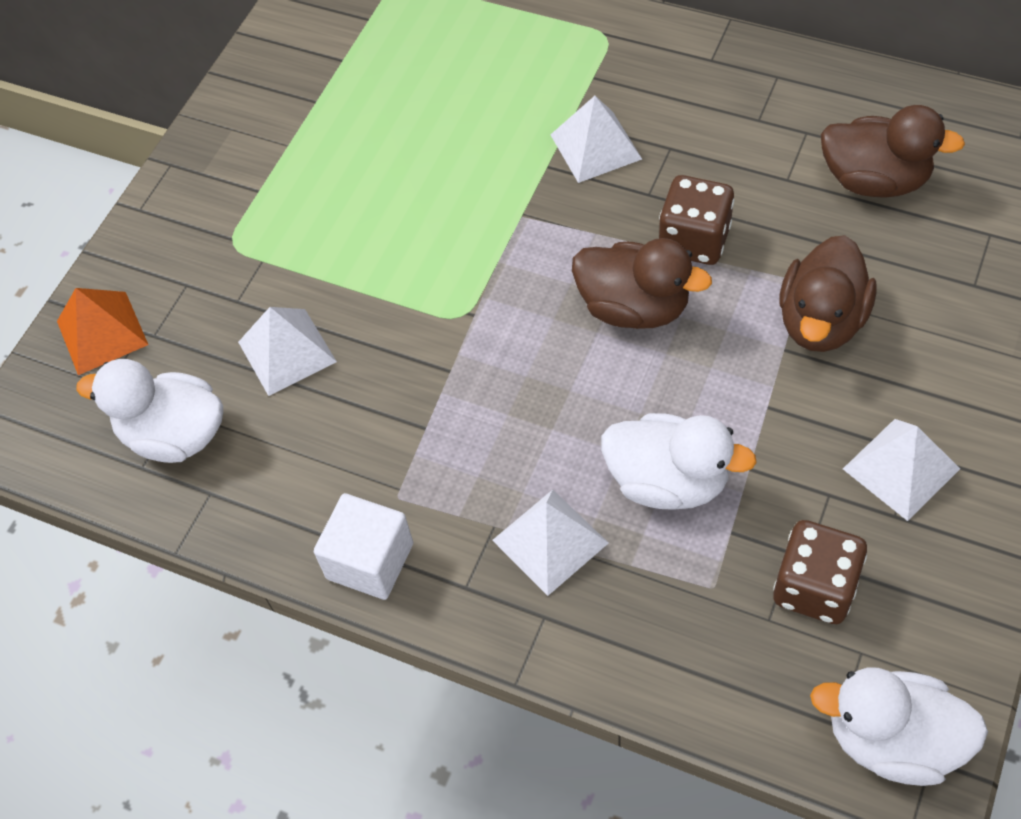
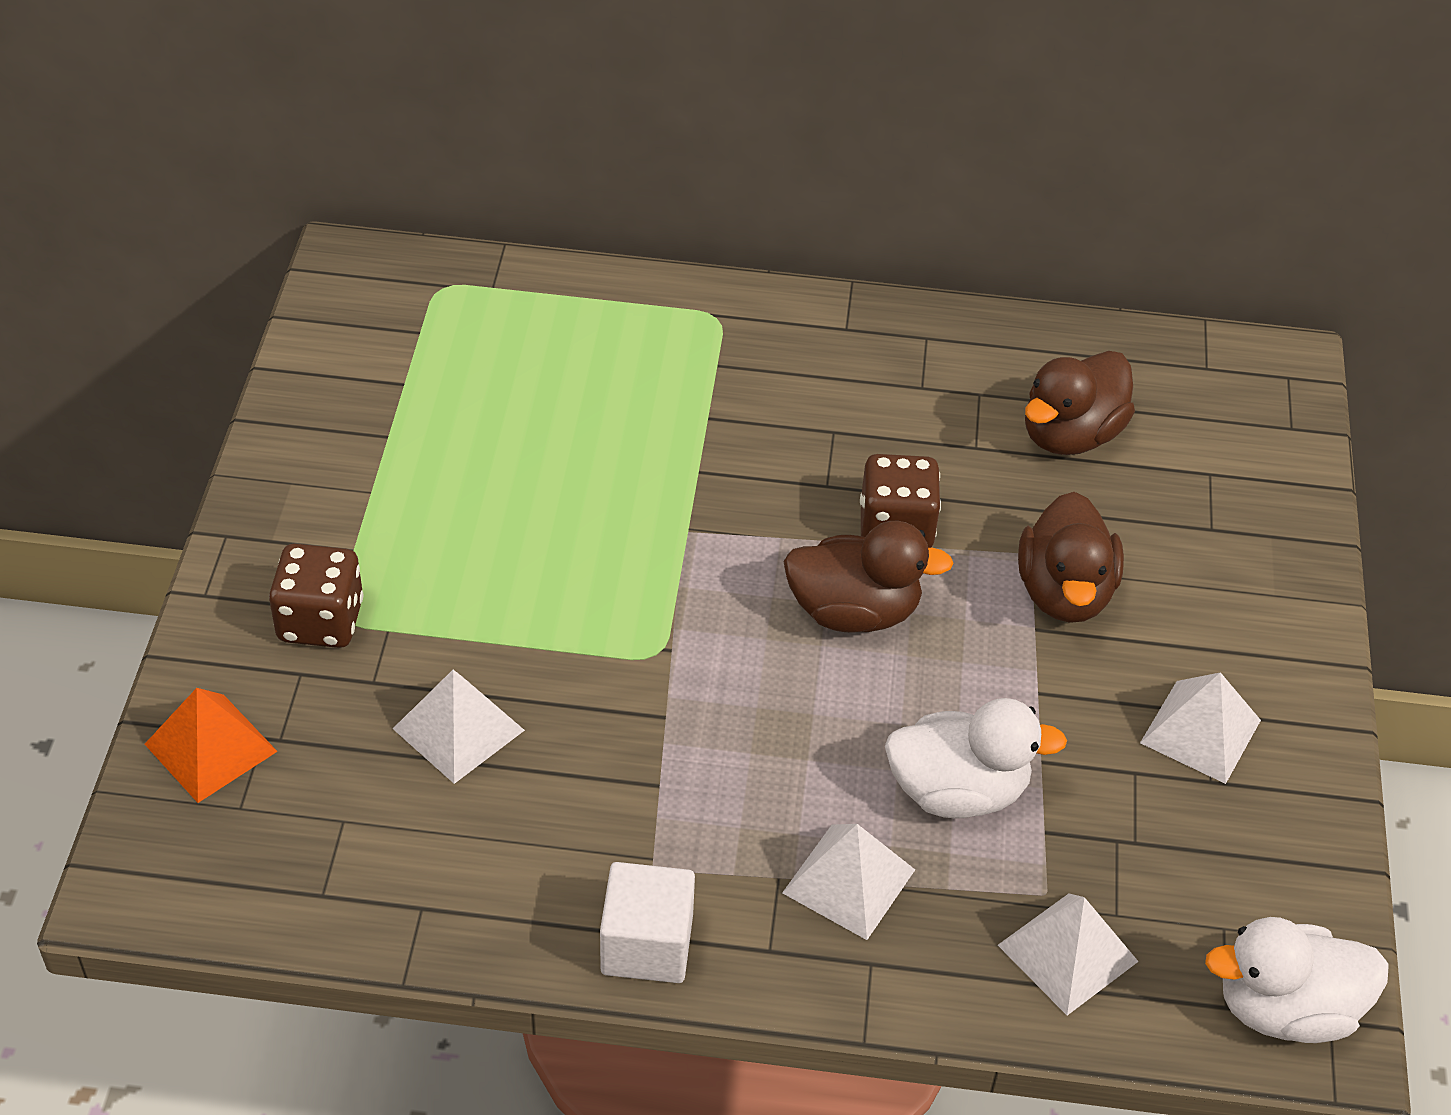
camera: 25 degrees left, 10 degrees down
white duck [76,359,223,463] -> none
white pyramid [551,96,642,183] -> white pyramid moved to [998,893,1139,1015]
brown dice [773,520,867,624] -> brown dice moved to [269,544,363,648]
brown duck [821,105,965,198] -> brown duck turned 135 degrees clockwise [1025,351,1135,455]

